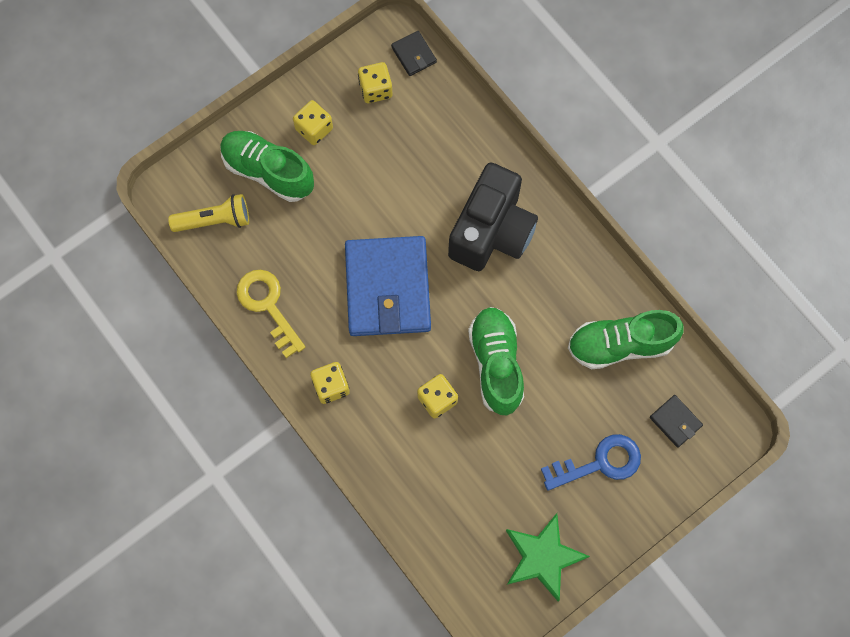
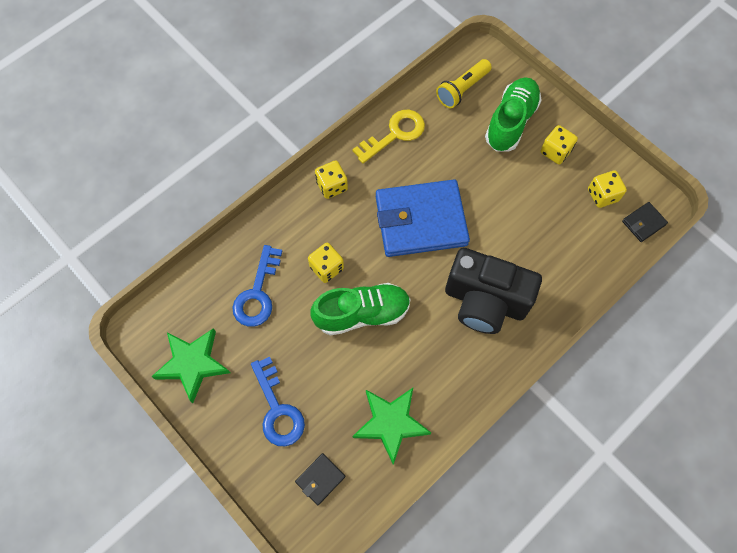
camera: 85 degrees right, 5 degrees down
yellow flashlight [168,194,249,232] -> yellow flashlight turned 60 degrees clockwise [436,59,492,108]
green shoe [568,310,684,369] -> green star [353,388,431,465]
none -> blue key [232,245,282,327]

